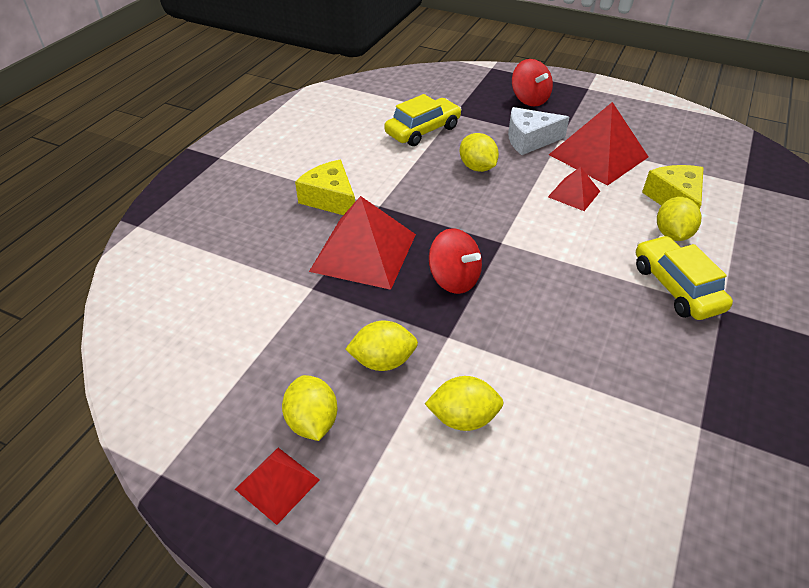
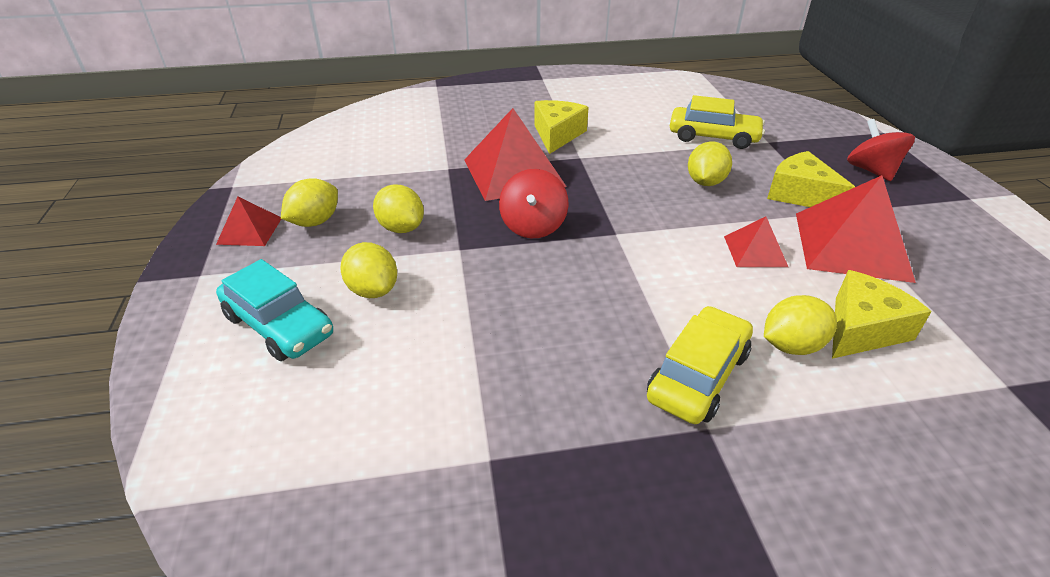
camera: 55 degrees right, 5 degrees down
white cheese [508,107,569,155] -> yellow cheese [767,151,855,207]
red spinning top [512,59,553,107] -> red spinning top turned 135 degrees clockwise [847,119,915,181]
none -> turquoise car [216,259,333,361]

